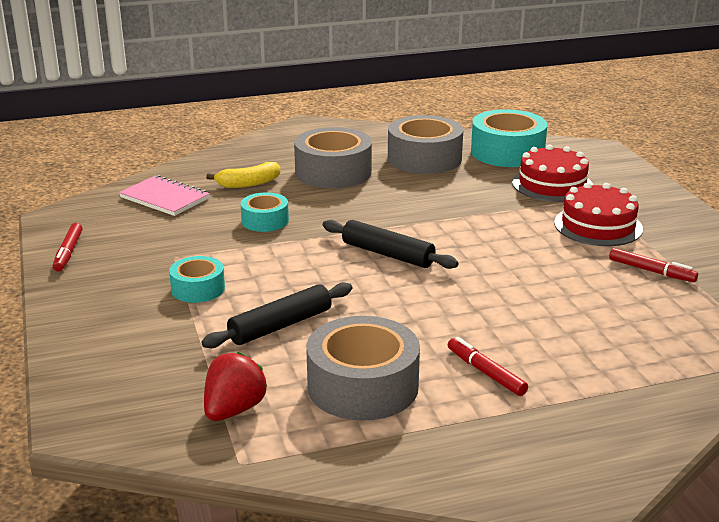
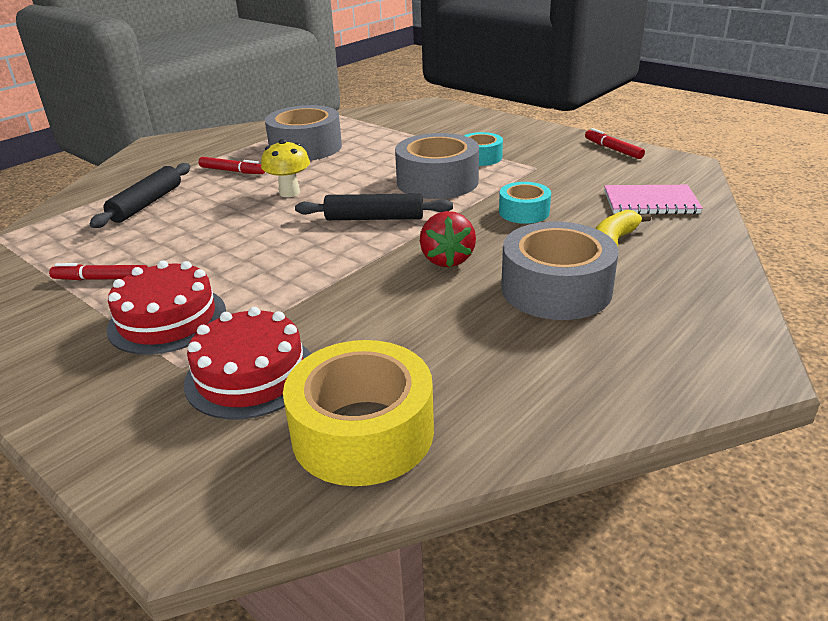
camera: 150 degrees right, 5 degrees up
black rolling pin [201,282,352,348] -> black rolling pin moved to [90,163,190,228]
red strawberry [204,352,267,421] -> red strawberry moved to [420,211,476,267]
grey tape [388,115,463,174] -> grey tape moved to [395,133,479,199]
turquoise tape [471,109,547,167] -> yellow tape [283,340,434,486]
none -> yellow mushroom [261,139,310,197]

